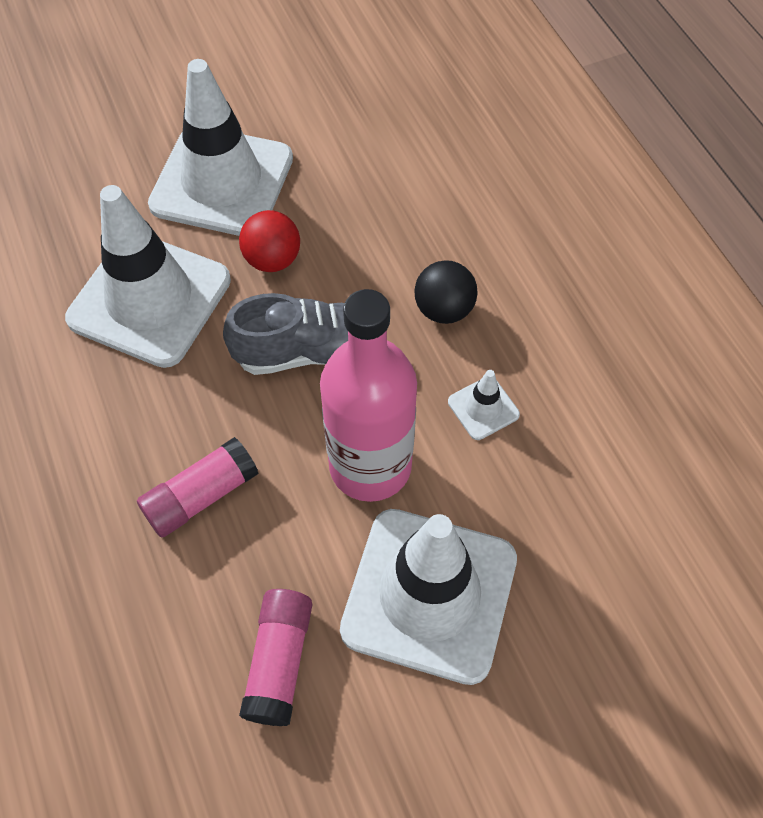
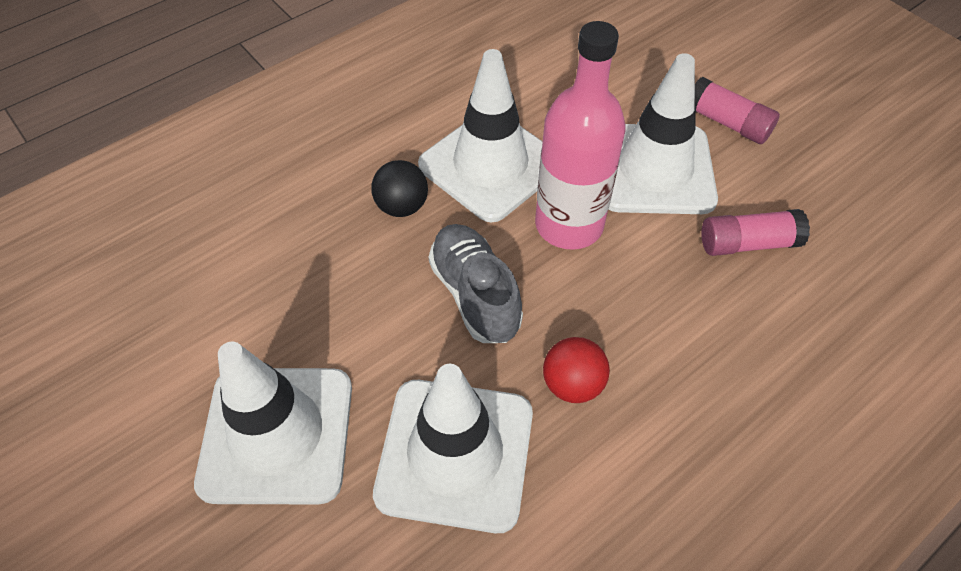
camera: 105 degrees left, 5 degrees down
pink glue stick [137,437,259,538] -> pink glue stick moved to [695,77,780,144]
red ball [239,210,300,272] -> red ball moved to [543,337,610,403]
white traffic cone [448,370,520,440] -> white traffic cone [418,49,543,222], size x2.44

